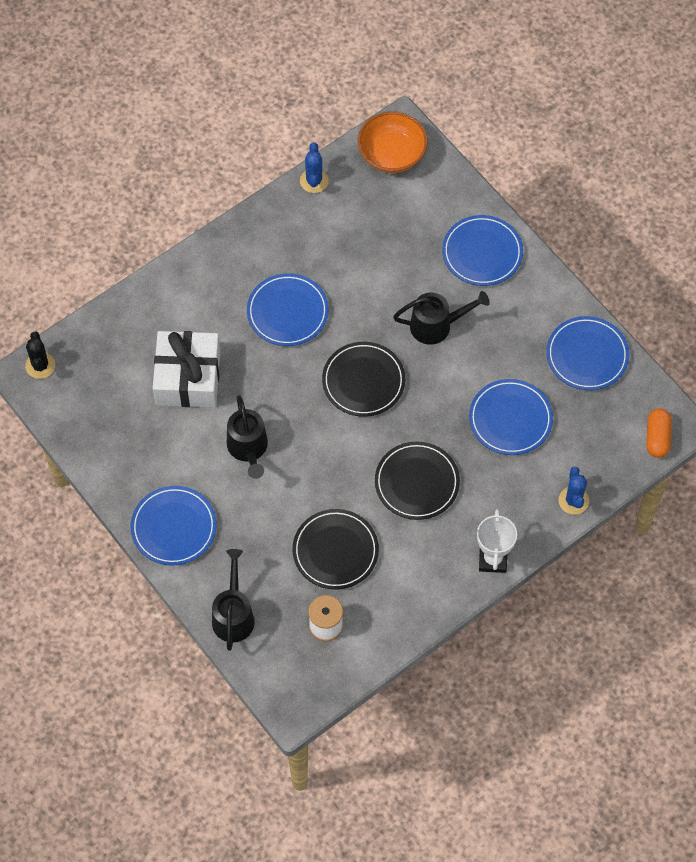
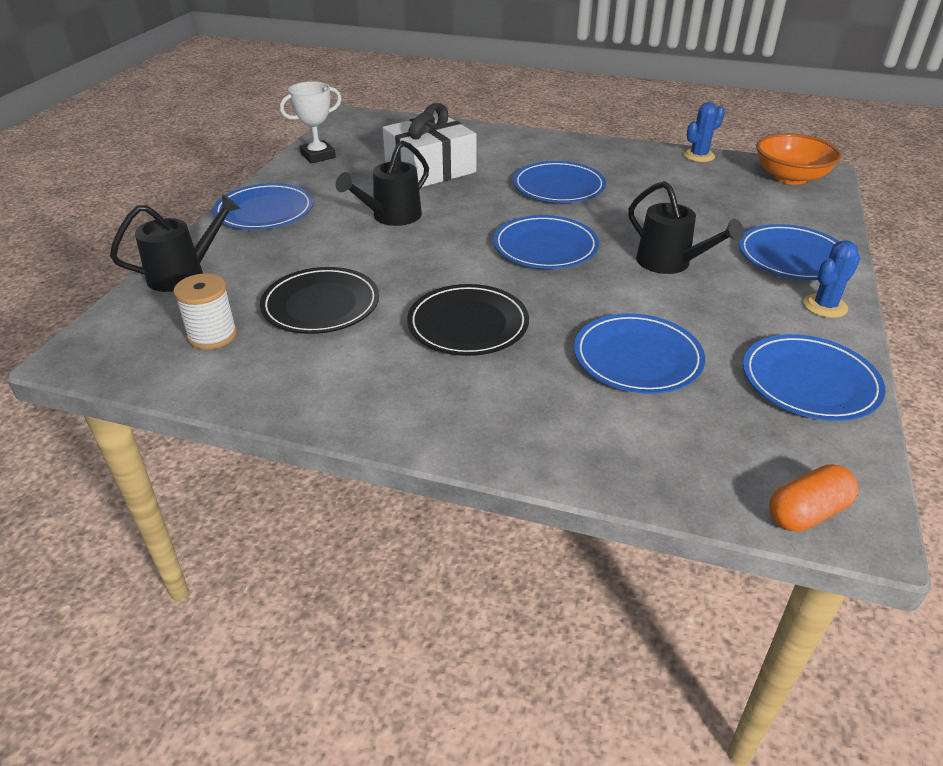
camera: 55 degrees right, 25 degrees down
black cactus [25,331,55,379] -> none
black plate [322,342,405,417] -> blue plate [493,215,599,269]
white trophy [477,509,517,573] -> white trophy moved to [280,81,342,163]
blue cactus [559,467,589,515] -> blue cactus moved to [803,240,860,318]

